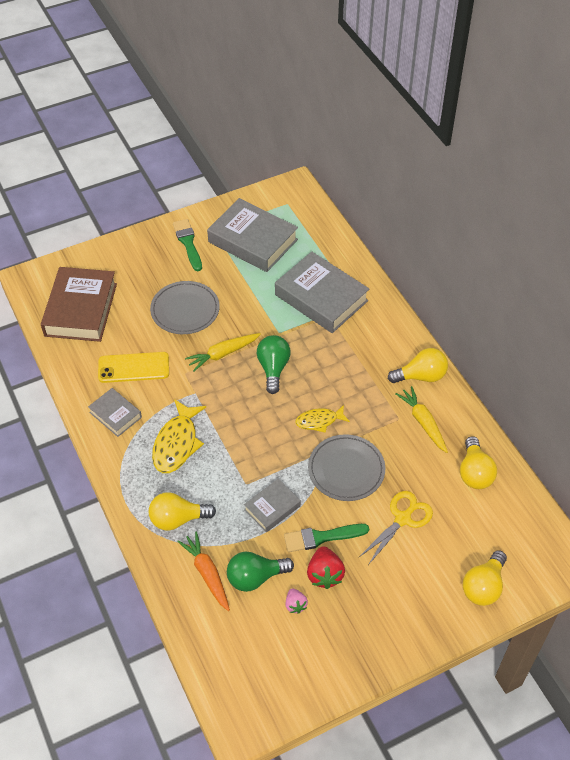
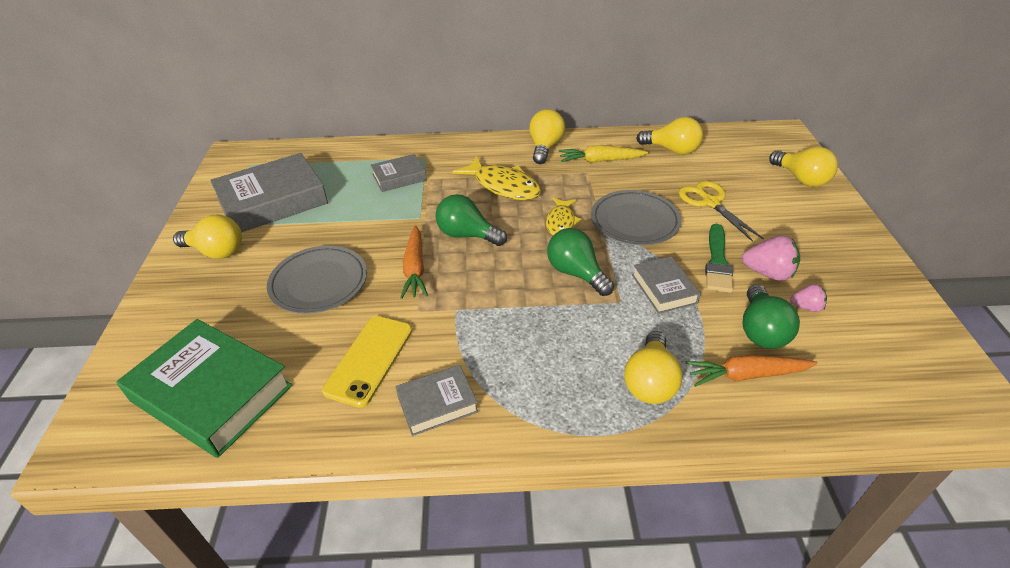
camera: 65 degrees left, 10 degrees down
brown book [41,267,117,342] -> green book [116,319,292,458]
yellow fish [152,399,206,473] -> yellow fish moved to [452,156,541,200]
green brush [173,219,202,271] -> yellow light bulb [173,215,242,259]
yellow carrot [185,333,261,372] -> orange carrot [400,225,428,299]
grey book [275,252,369,333] -> grey book [371,154,427,192], size x0.52
red strawberry [307,546,345,589] -> pink strawberry [742,235,800,281]
none -> green light bulb [547,228,614,296]

